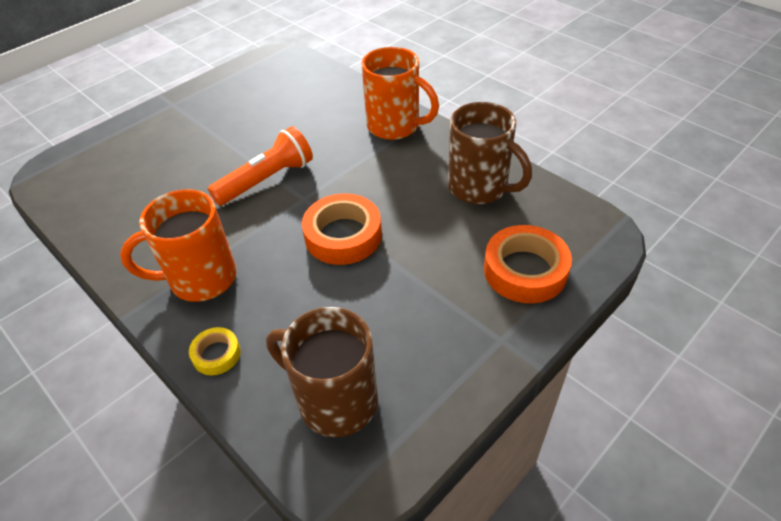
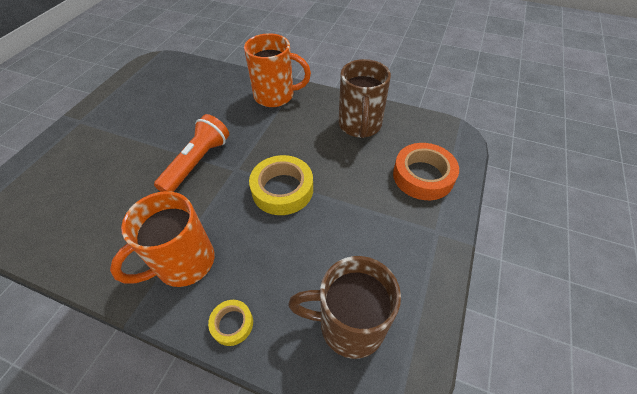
camera: 25 degrees left, 5 degrees up
orange tape [302,194,382,265] -> yellow tape [249,155,313,215]
brown mug [448,102,532,204] -> brown mug turned 75 degrees clockwise [339,59,391,138]

